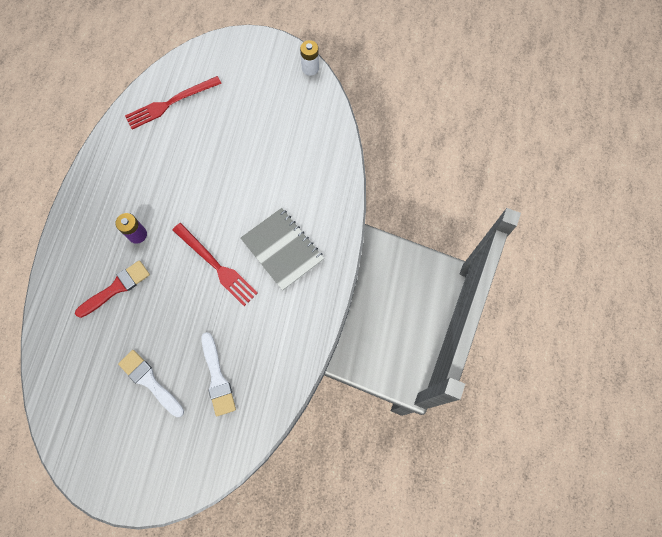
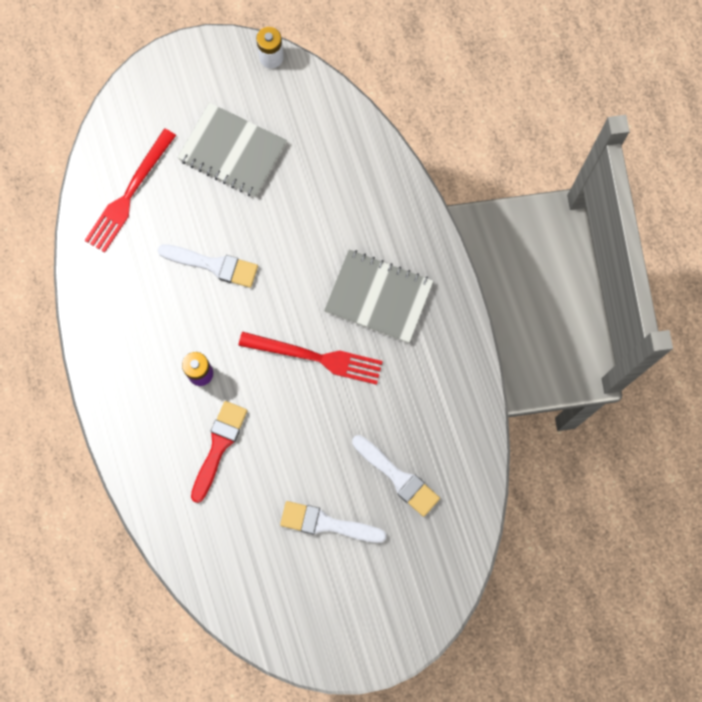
camera: 30 degrees left, 5 degrees up
none -> white brush [158,244,258,288]
none -> grey notebook [177,103,287,197]

